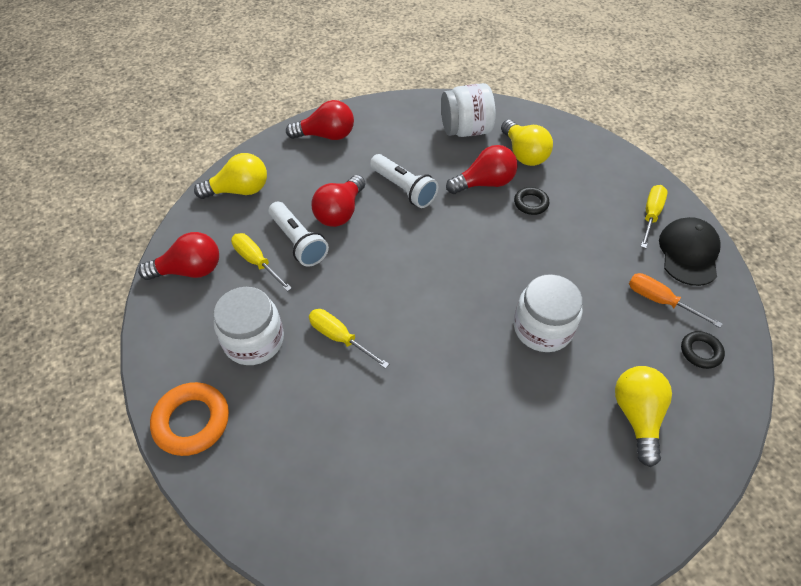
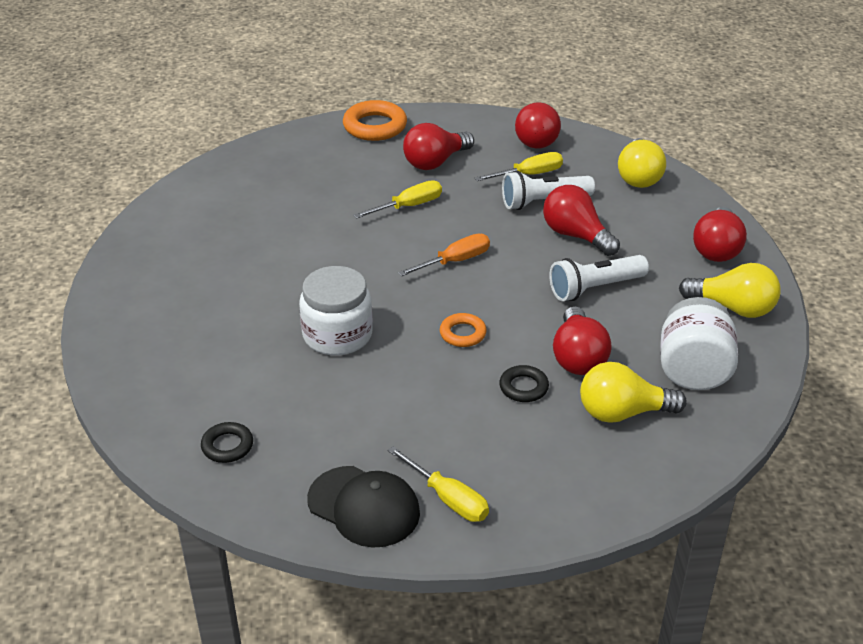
camera: 110 degrees right, 15 degrees down
white jar [214,287,284,365] -> red light bulb [403,123,474,170]
yellow light bulb [615,366,672,467] -> yellow light bulb moved to [679,263,781,318]
orange screwdriver [629,273,723,328] -> orange screwdriver moved to [398,233,490,277]
none -> orange ring [440,313,487,347]

